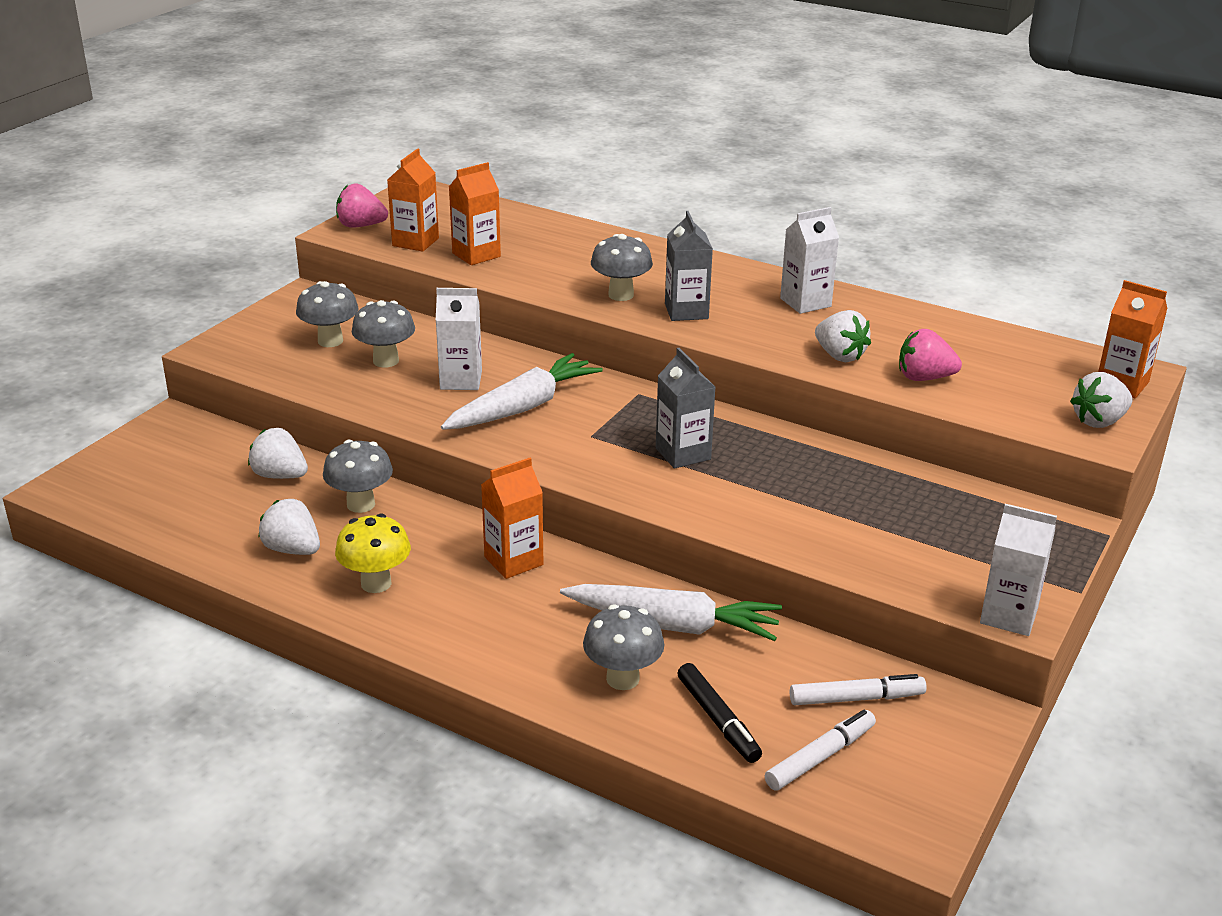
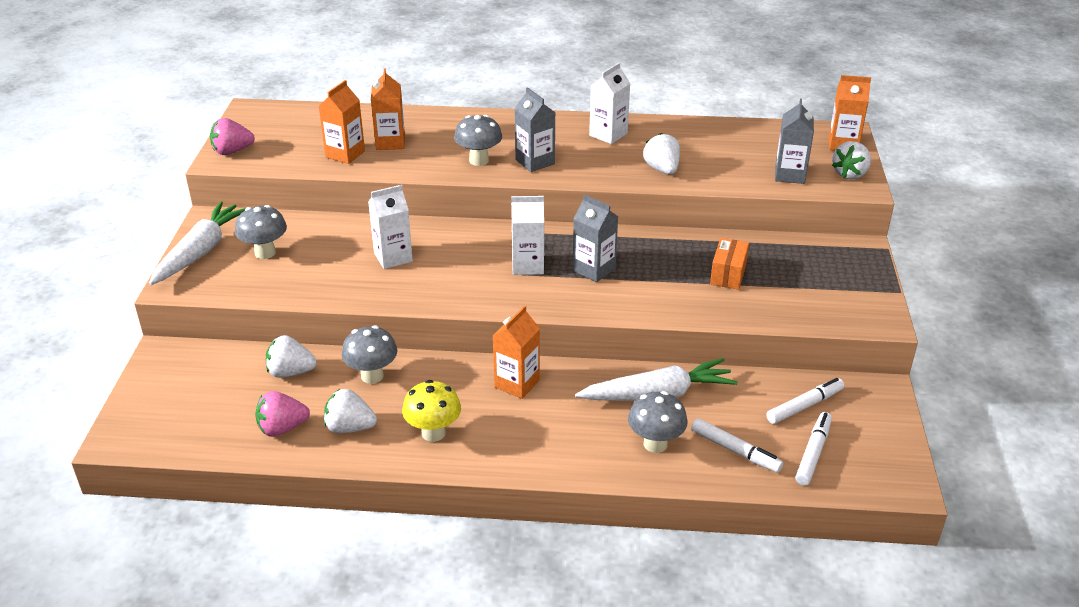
camera: 25 degrees left, 5 degrees up
grey mushroom [352,300,415,368] -> none
orange carton [387,148,439,252] -> orange carton moved to [371,68,405,150]
white carrot [441,353,603,430] -> white carrot moved to [149,201,246,285]
black marker [677,663,762,763] -> white marker [691,418,783,473]
white strawberry [815,310,871,362] -> white strawberry turned 135 degrees counterclockwise [643,133,680,175]
pink strawberry [899,329,962,381] -> pink strawberry moved to [255,391,310,437]
white carton [980,504,1057,636] -> white carton moved to [511,196,544,275]
none -> orange box [710,238,749,290]
none -> grey carton [775,99,814,184]

